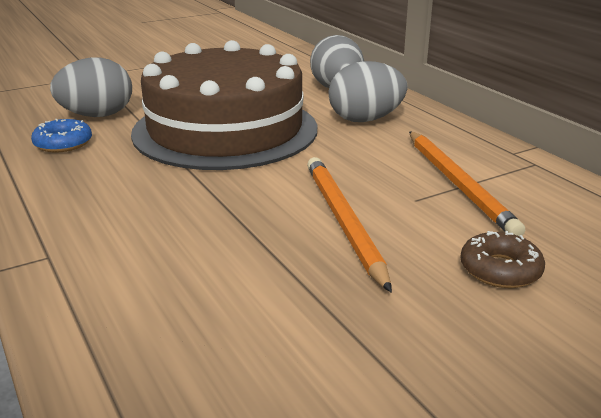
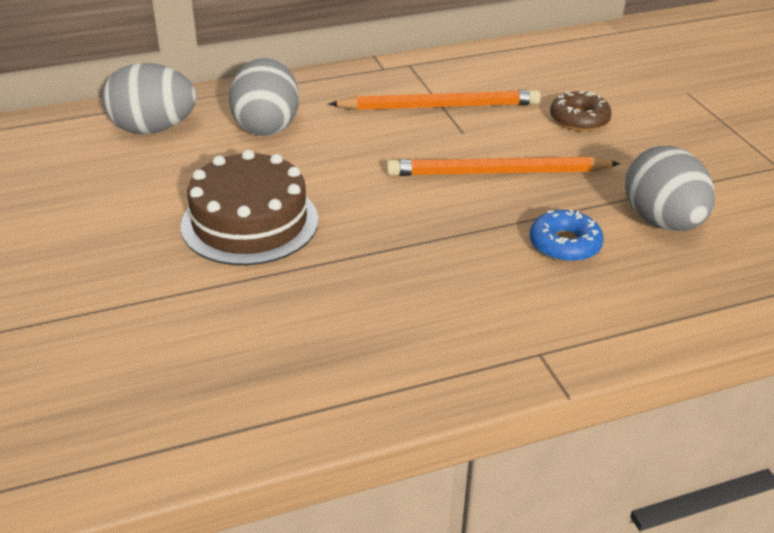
camera: 80 degrees left, 10 degrees up
blue donut [31,119,92,153] -> blue donut moved to [530,209,604,262]
grey egg [50,57,132,117] -> grey egg moved to [625,146,715,231]
brown cake [131,40,317,170] -> brown cake [181,150,319,265], size x0.58

